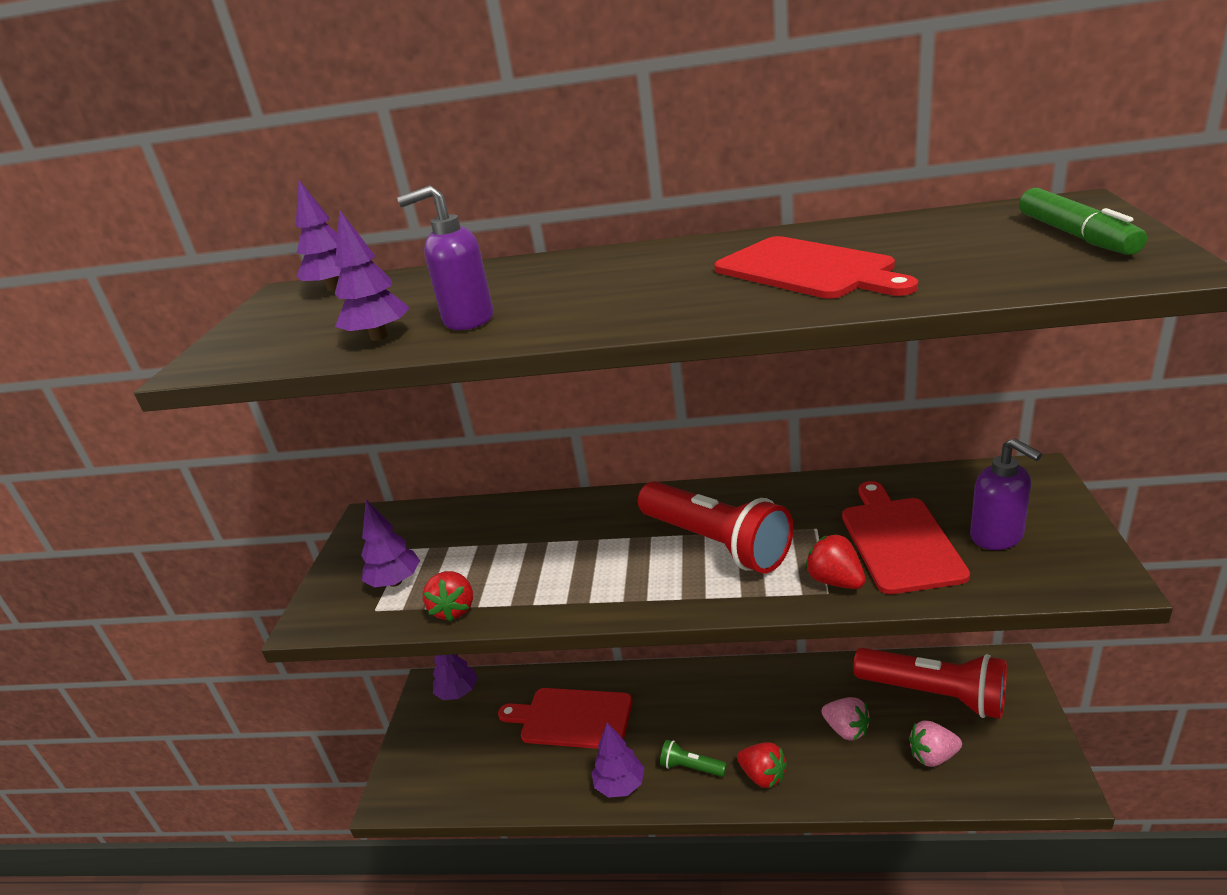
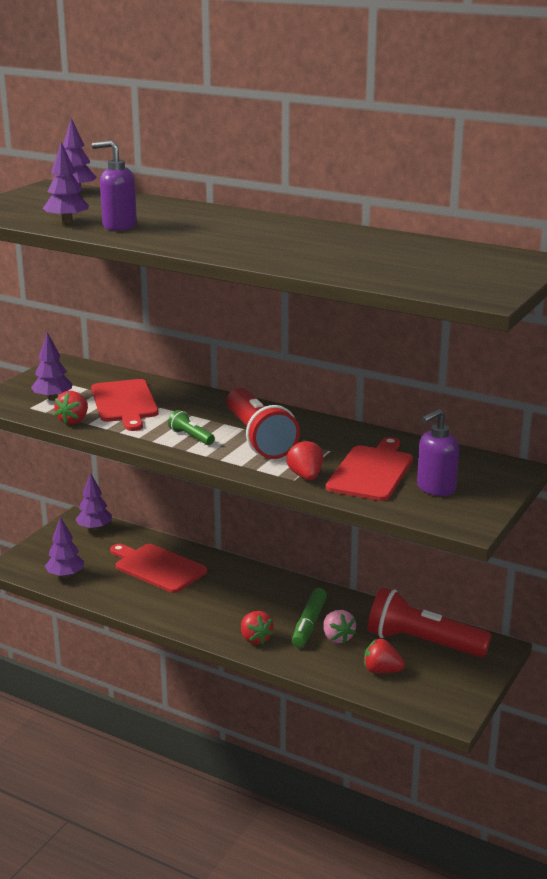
camera: 20 degrees right, 5 degrees down
purple tree [592,723,644,798] -> purple tree moved to [45,516,84,578]
green flashlight [660,740,727,777] -> green flashlight moved to [168,410,215,445]
red cutting board [714,236,918,299] -> red cutting board moved to [91,379,159,431]
red flashlight [853,648,1007,719] -> red flashlight turned 150 degrees clockwise [368,588,491,657]
pink strawberry [909,721,962,767] -> red strawberry [364,639,405,674]
purple soap dispenser [970,438,1042,550] -> purple soap dispenser turned 60 degrees clockwise [417,409,459,496]
green marker [1019,188,1147,255] -> green marker moved to [292,588,327,648]

